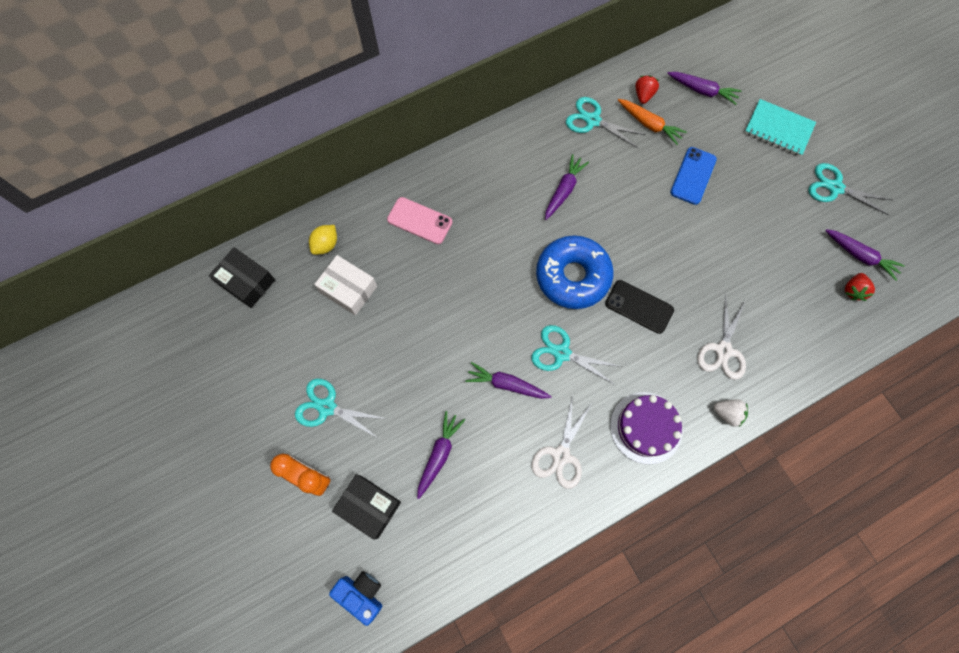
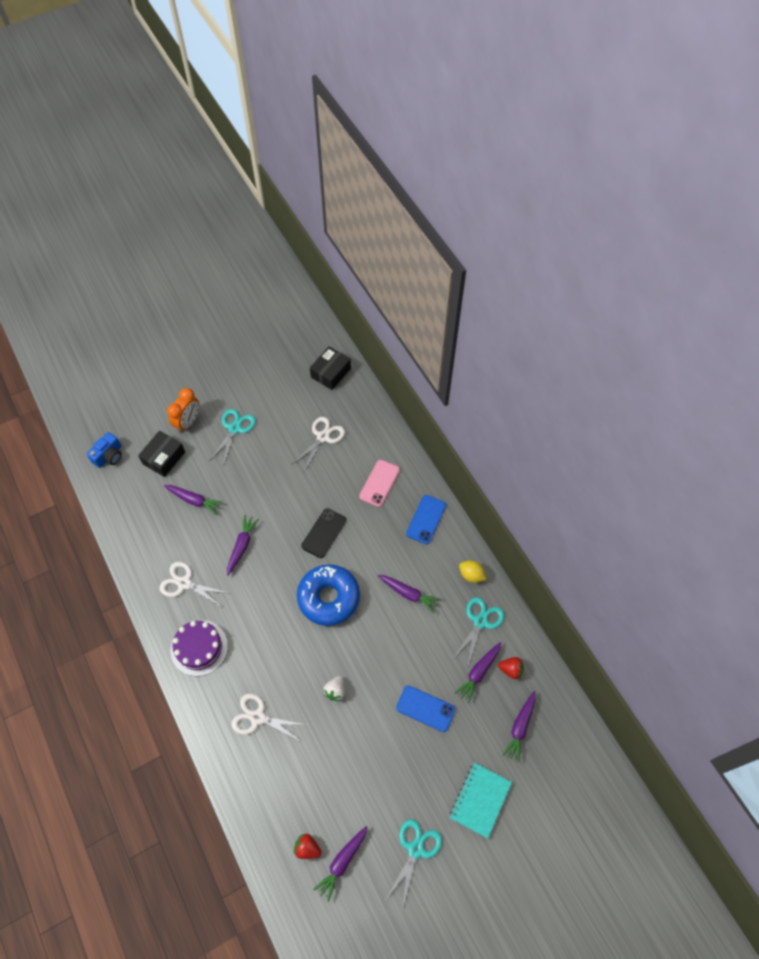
camera: 90 degrees right, 10 degrees down
yellow lemon [309,225,337,255] -> yellow lemon moved to [459,560,486,583]
white box [314,255,377,315] -> white scissors [291,417,345,471]
turquoise scissors [531,325,622,385] -> none
black phone [605,280,674,334] -> black phone moved to [302,508,346,558]
orange carrot [618,99,687,145] -> purple carrot [454,642,501,703]
white strawberry [714,399,748,427] -> white strawberry moved to [323,676,345,701]
none -> blue phone [406,495,446,544]

